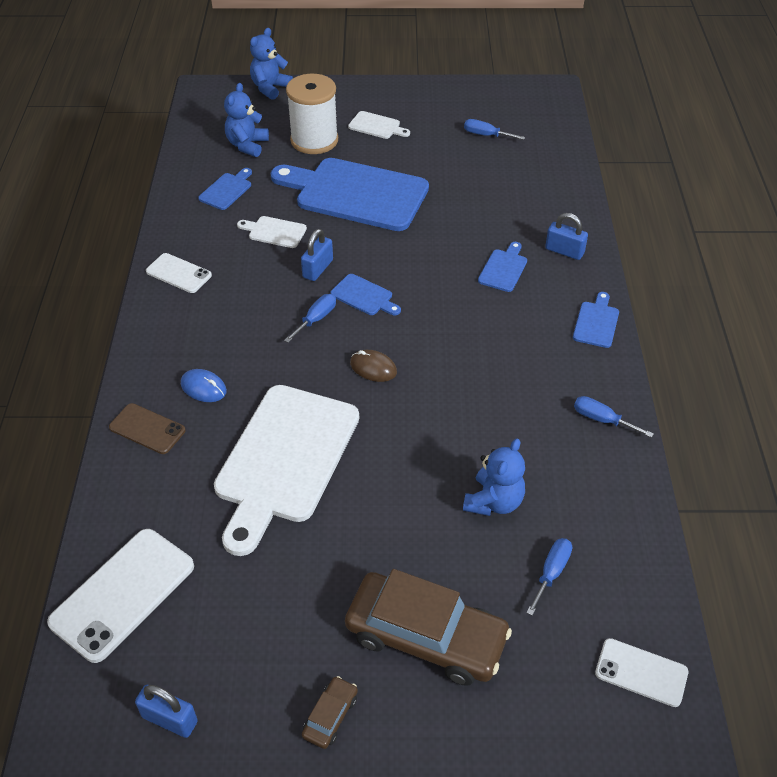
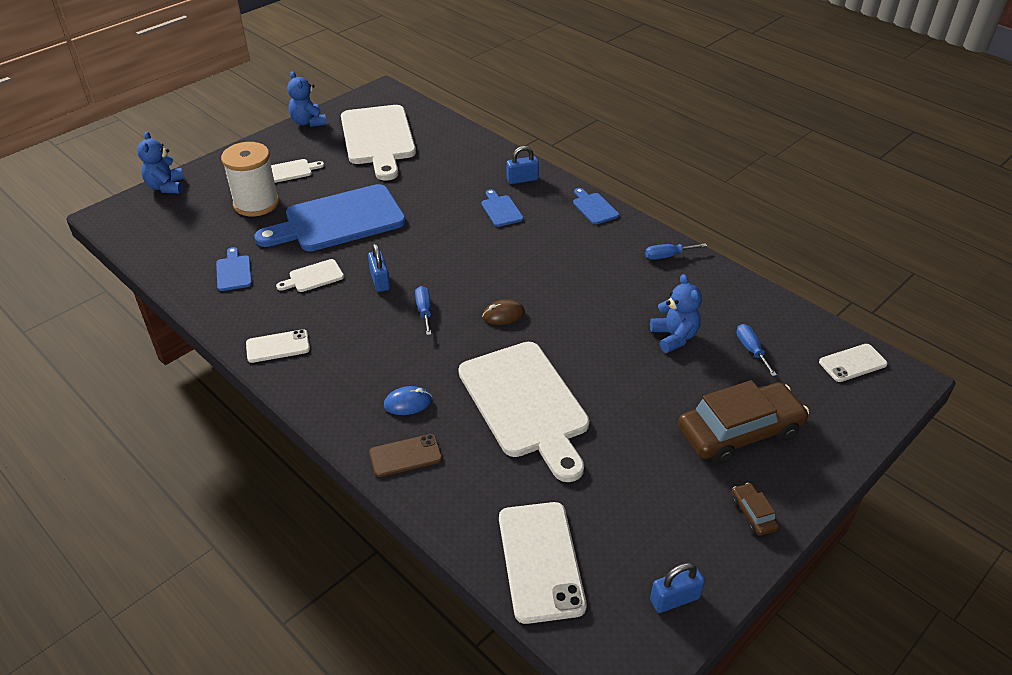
camera: 45 degrees left, 5 degrees down
blue teddy bear [224,83,269,157] -> blue teddy bear moved to [287,71,327,127]
blue cutting board [331,274,401,315] -> none
blue screwdriver [464,119,525,140] -> white cutting board [341,105,416,181]

